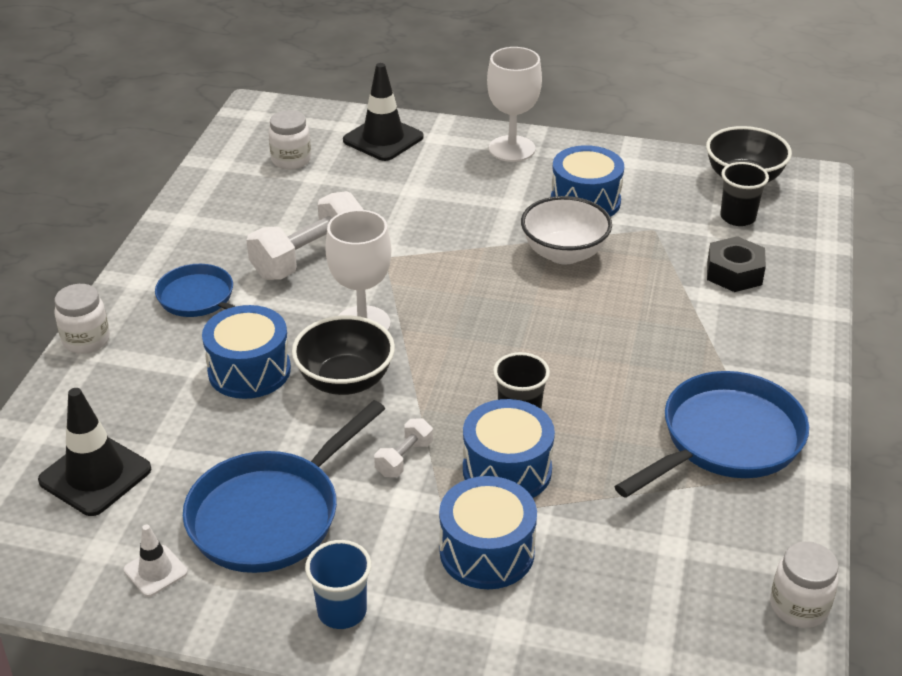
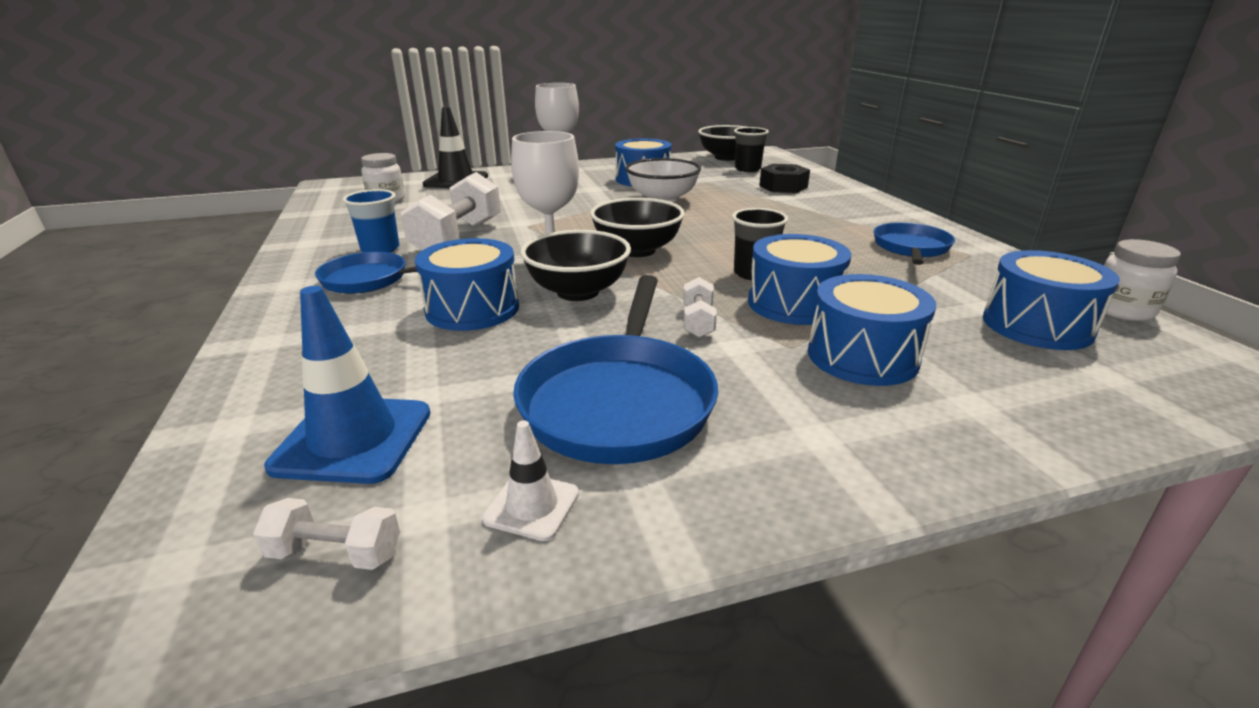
camera: 30 degrees left, 10 degrees down
black traffic cone [38,388,151,516] -> blue traffic cone [264,286,430,484]
white jar [55,284,110,354] -> none
blue cup [305,540,371,629] -> blue cup moved to [343,189,399,253]
blue pan [614,371,809,498] -> blue pan [874,222,955,265], size x0.62
none -> white dumbbell [253,498,400,570]
none -> black bowl [590,198,685,257]
none -> blue drum [983,250,1120,350]

